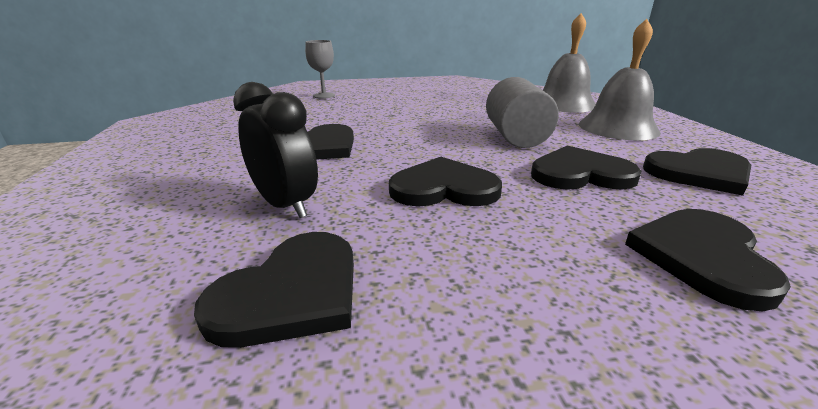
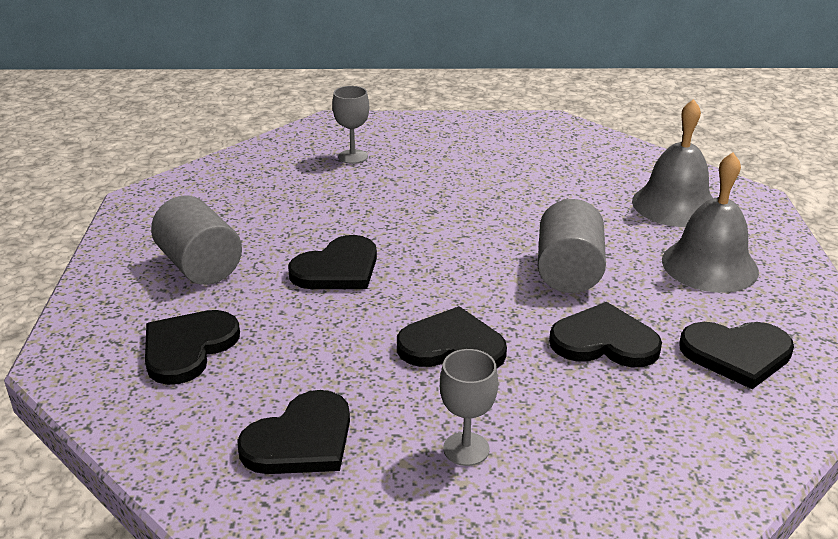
camera: 10 degrees right, 5 degrees up
black clock [233,82,318,218] -> none
black heart [625,209,791,311] -> black heart moved to [145,310,240,385]
none -> grey cylinder [151,195,242,285]
none -> grey goblet [440,349,498,466]

